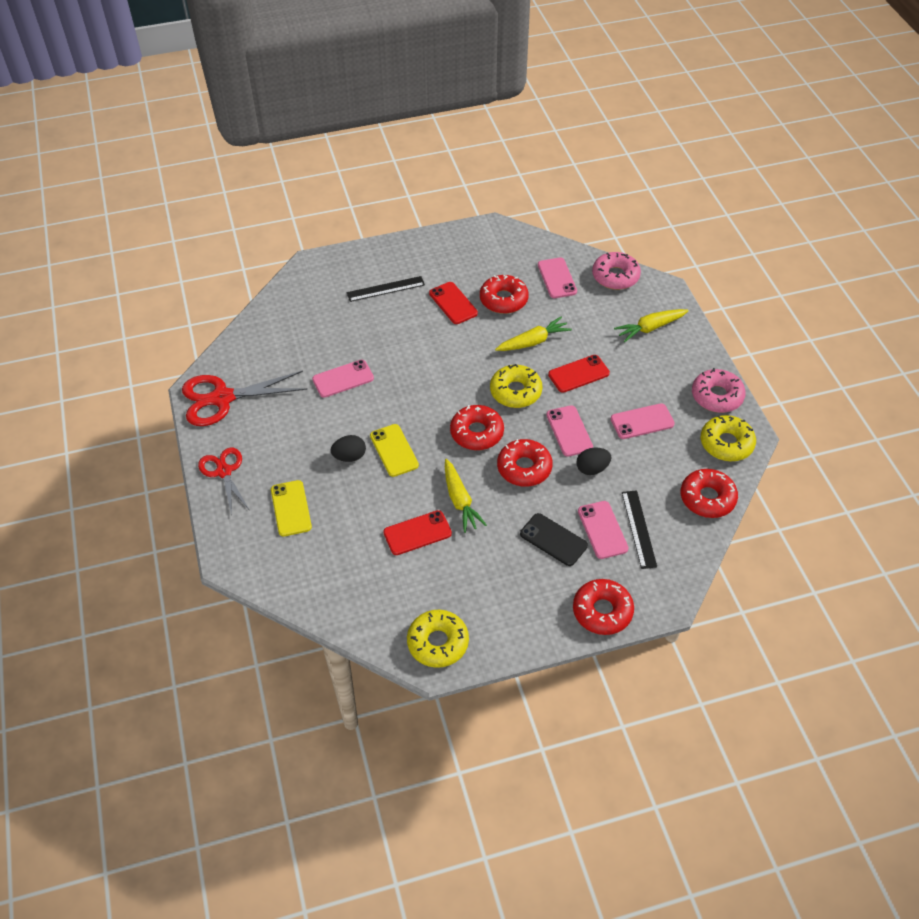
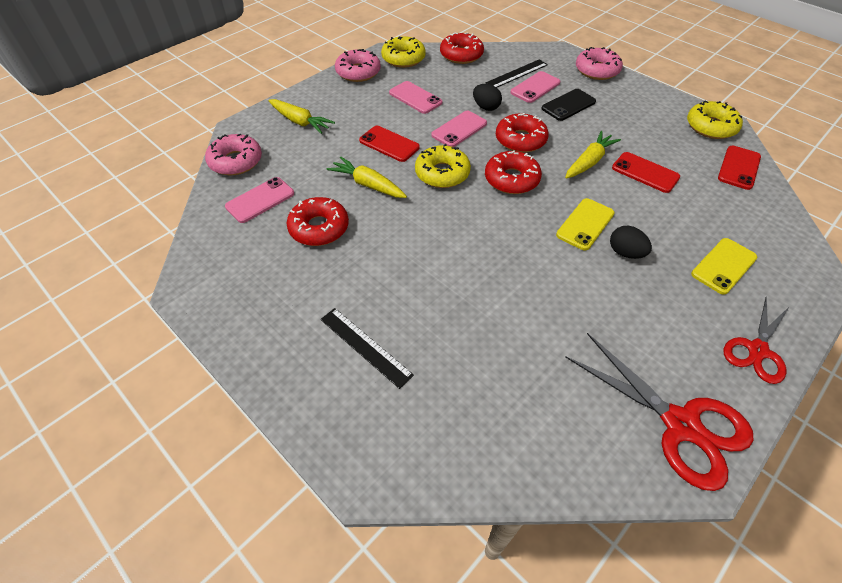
camera: 120 degrees left, 0 degrees up
pink phone [312,360,374,398] -> none
red phone [429,282,478,324] -> red phone moved to [718,146,761,190]
black phone [520,513,588,566] -> black phone turned 45 degrees clockwise [541,89,596,121]
red donut [573,579,634,635] -> pink donut [576,47,623,80]

